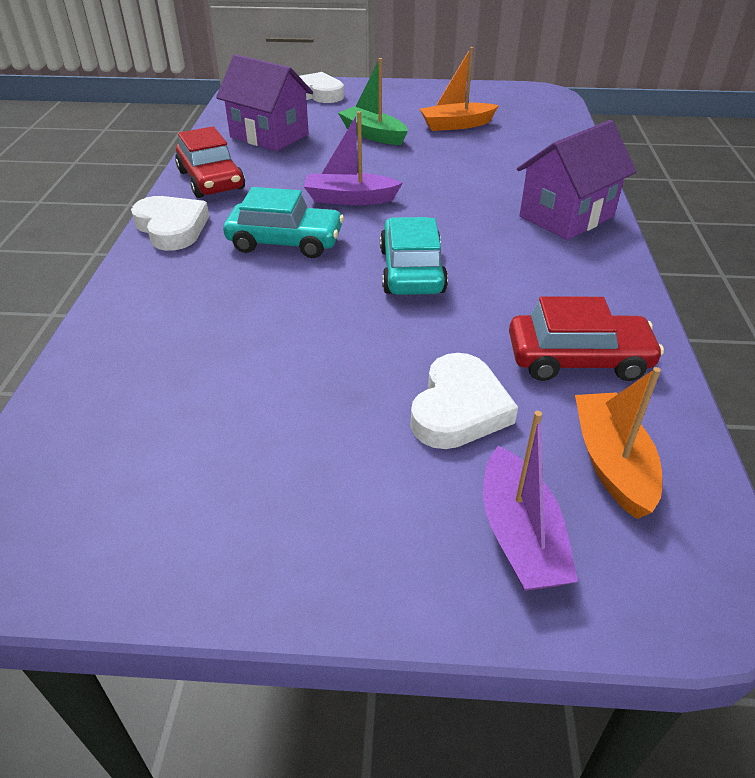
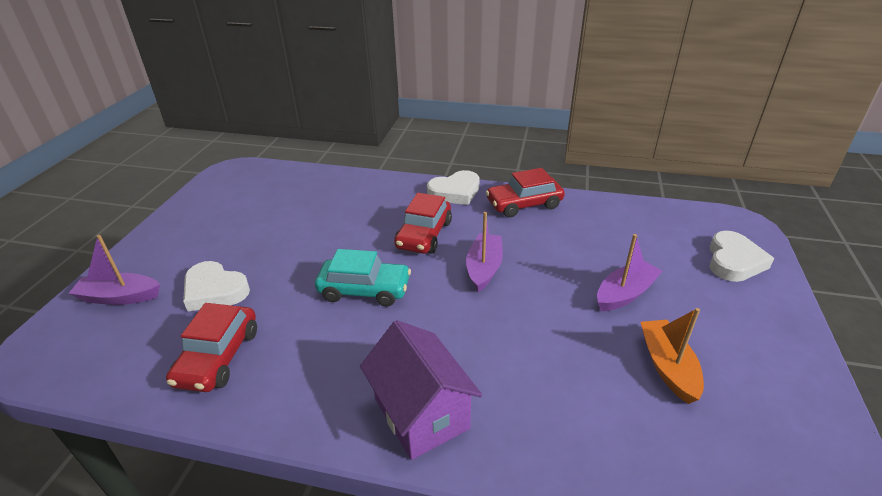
camera: 100 degrees right, 5 degrees down
purple house [216,54,313,151] -> none
turquoise car [223,187,344,258] -> red car [394,193,452,254]
green boat [338,58,408,145] -> purple boat [597,234,662,311]
orange boat [575,367,662,519] -> none

